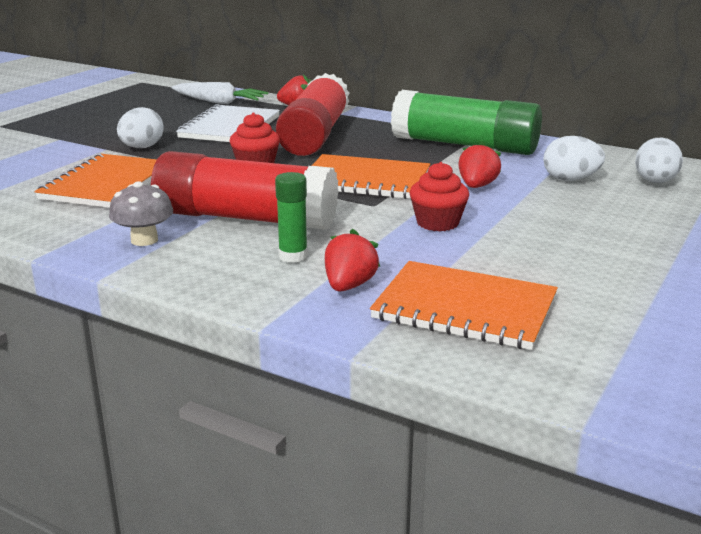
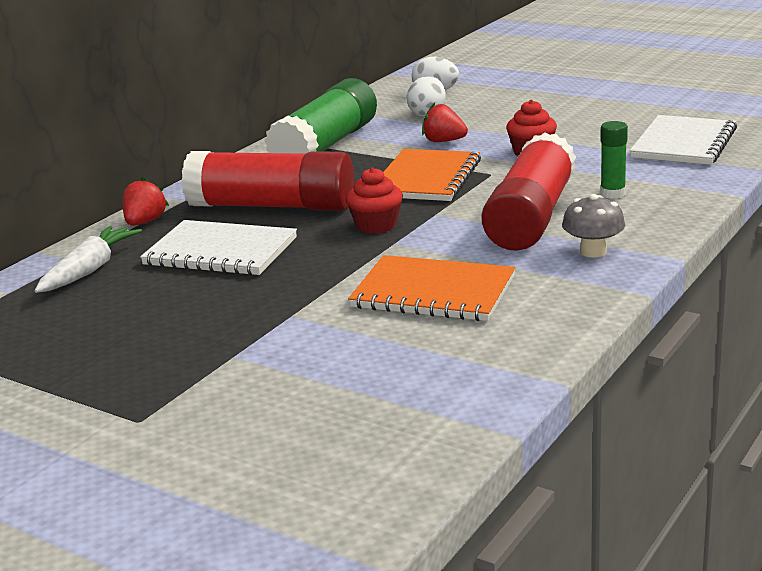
camera: 85 degrees left, 0 degrees up
white egg [117,107,164,148] -> none
red strawberry [325,229,380,291] -> none
orange notebook [370,261,558,350] -> white notebook [630,115,737,165]

